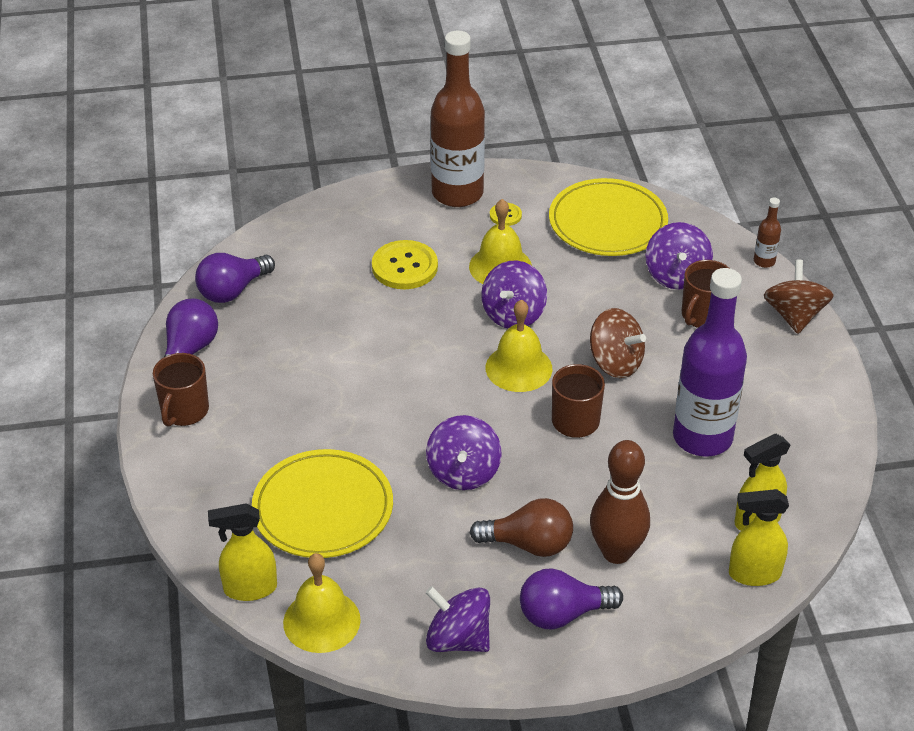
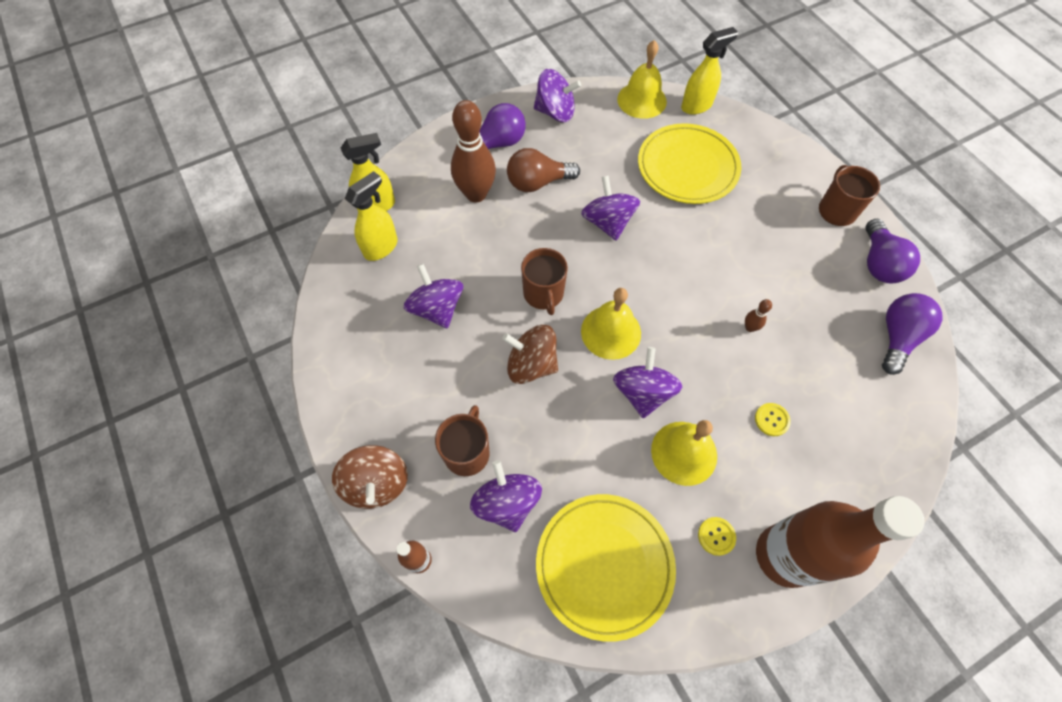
camera: 160 degrees right, 20 degrees up
yellow button [372,240,438,289] -> yellow button [755,403,791,436], size x0.50
purple bottle [673,268,747,456] -> purple spinning top [404,264,463,329]
none -> brown bowling pin [745,299,772,332]

